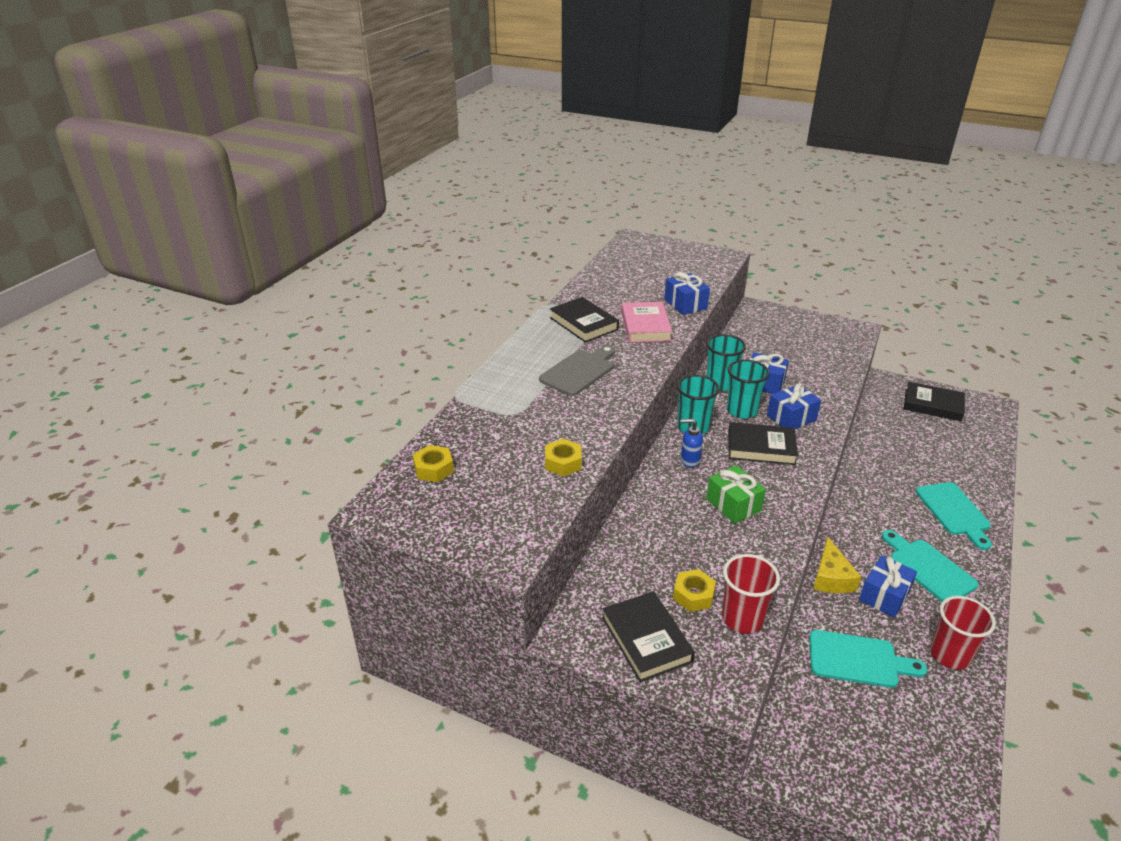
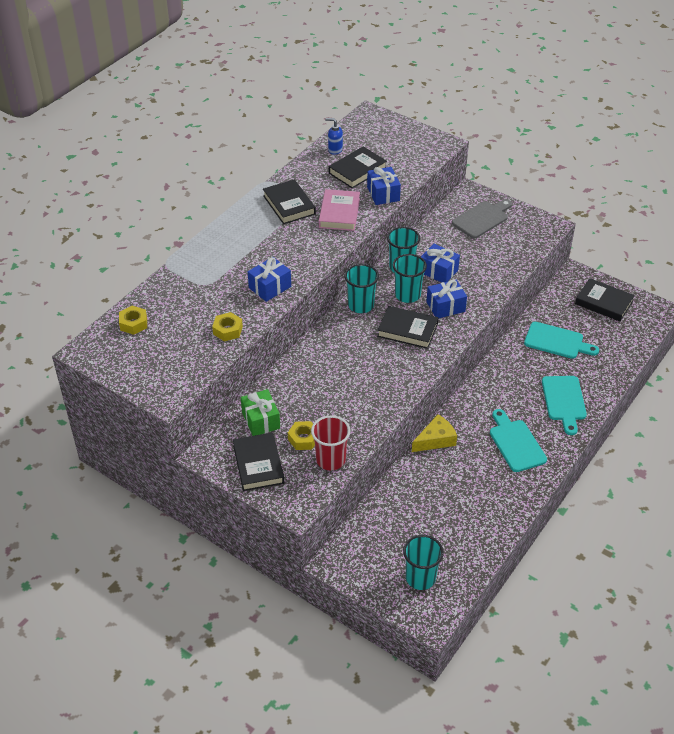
camera: 10 degrees right, 10 degrees up
grey cutting board [539,345,615,396] -> grey cutting board moved to [452,199,512,238]
blue soap dispenser [680,419,703,468] -> blue soap dispenser moved to [325,118,343,155]
green gift [706,465,766,524] -> green gift moved to [241,389,280,436]
turquoise cutting board [809,630,927,688] -> turquoise cutting board moved to [524,322,599,359]
yellow cheese [813,537,861,593] -> yellow cheese turned 135 degrees counterclockwise [412,414,457,452]
blue gift [859,555,917,618] -> blue gift moved to [248,257,291,302]
red cup [930,596,996,670] -> none
none -> black book [329,146,387,189]
none -> turquoise cup [403,535,444,590]

